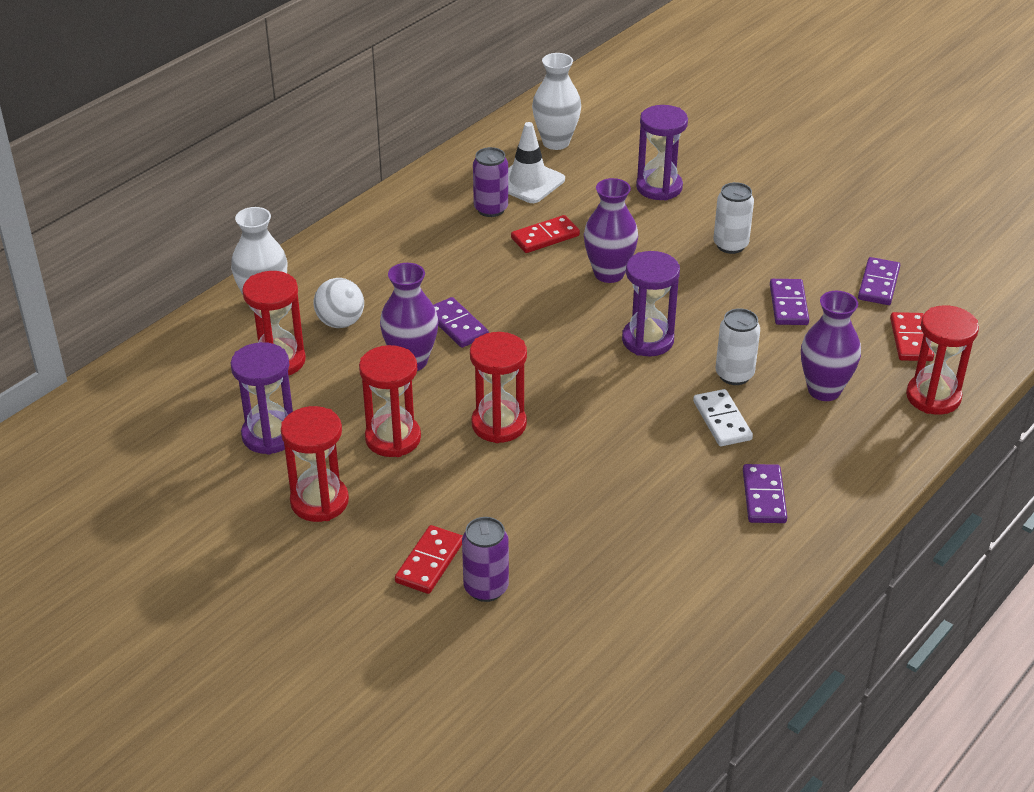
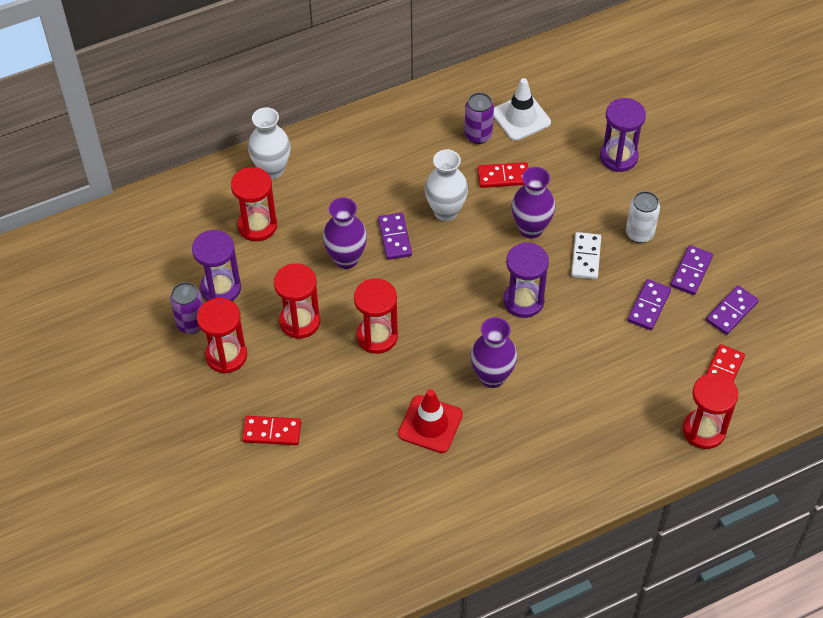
camera: 25 degrees right, 15 degrees up
white ball [313,278,364,328] -> none
red domino [395,525,463,594] -> red domino turned 45 degrees clockwise [242,416,301,445]
purple can [462,517,509,602] -> purple can moved to [170,282,203,334]
white vase [532,53,581,150] -> white vase moved to [425,149,468,221]
white domino [693,389,753,446] -> white domino moved to [571,232,601,279]
white can [716,308,760,385] -> none
purple domino [743,464,787,523] -> purple domino moved to [671,245,713,295]
purple vase [801,291,861,401] -> purple vase moved to [470,317,517,388]
none -> red traffic cone [398,389,463,453]

